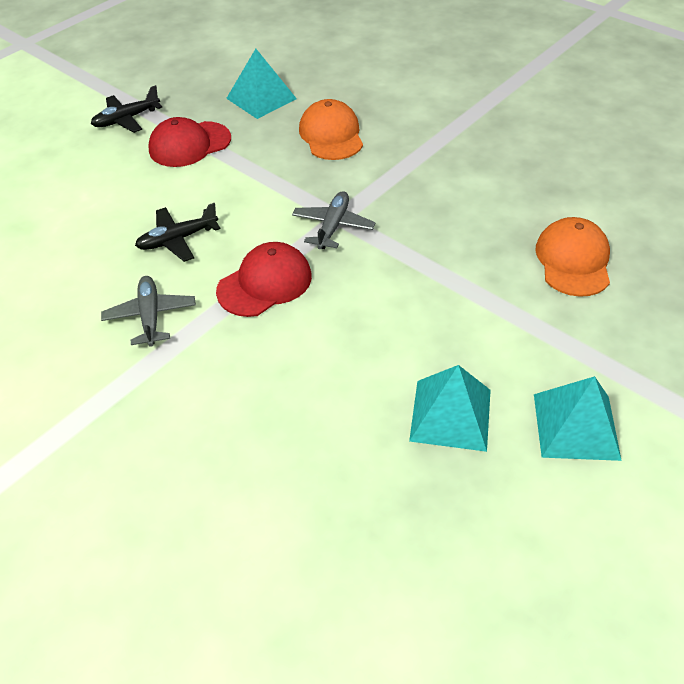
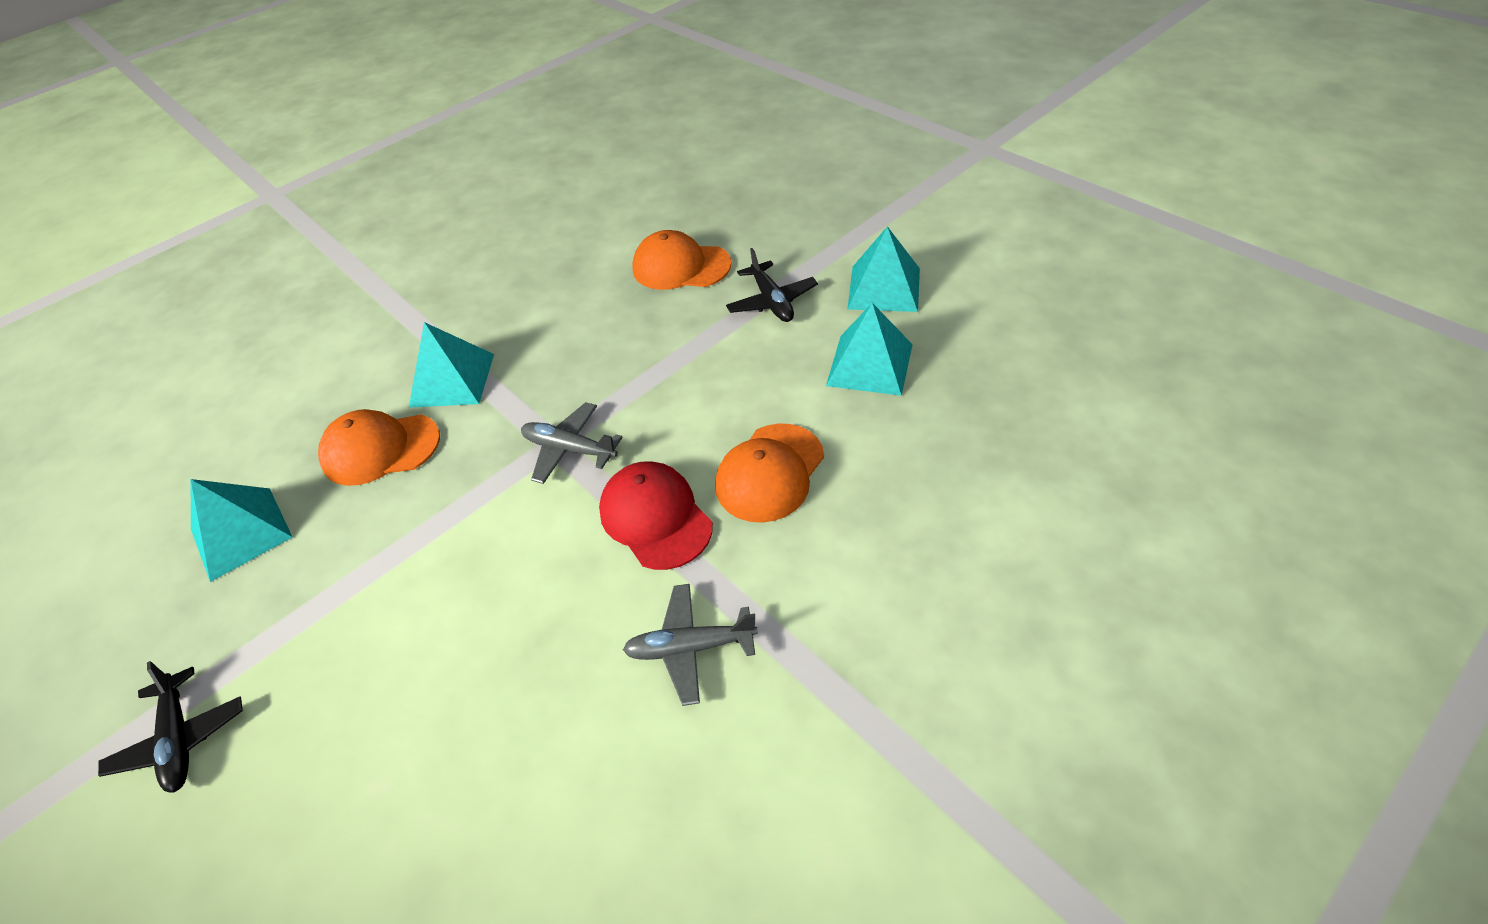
camera: 80 degrees left, 0 degrees up
black plane [135,203,220,262] -> black plane moved to [726,248,818,322]
red cap [148,117,231,167] -> none
none -> turquoise pyramid [409,322,494,408]
none -> orange cap [715,423,824,523]

